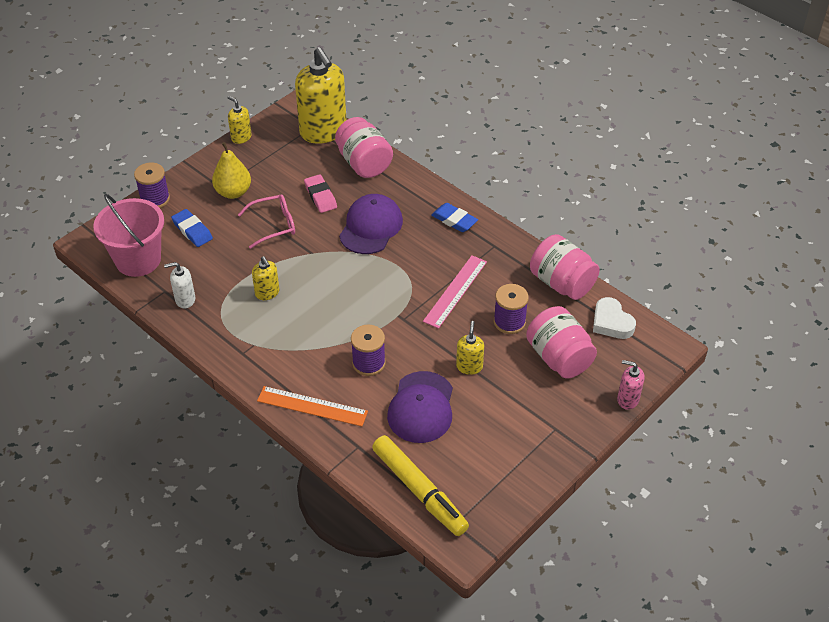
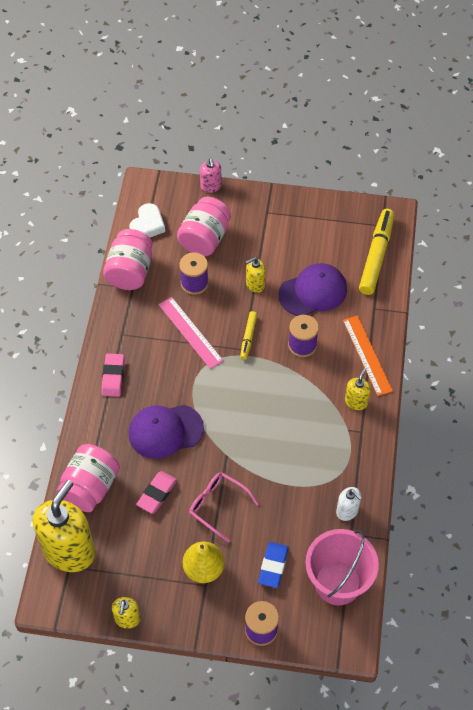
camera: 125 degrees left, 10 degrees up
yellow soap dispenser [252,257,280,300] -> yellow soap dispenser moved to [345,368,371,410]
pink ruler [423,255,487,329] -> pink ruler turned 60 degrees clockwise [159,297,224,369]
blue eraser [432,203,478,232] -> pink eraser [102,353,124,397]
none -> yellow marker [240,311,257,360]

